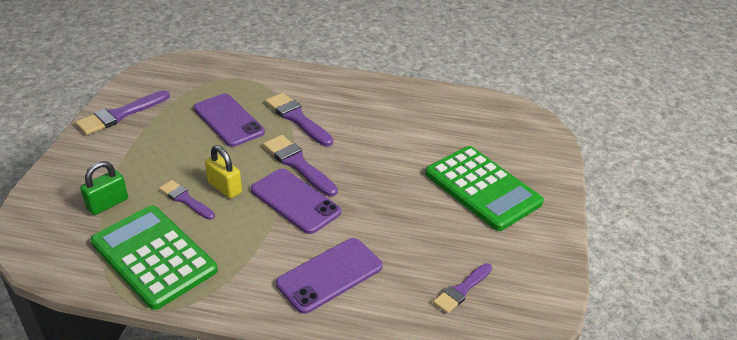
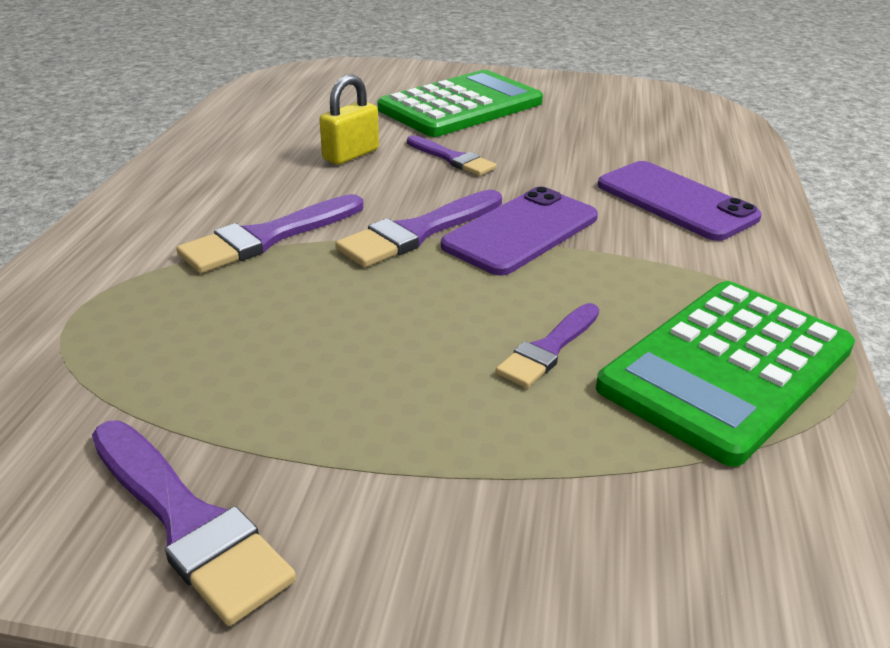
camera: 90 degrees left, 5 degrees down
green padlock [80,161,128,215] -> none
purple phone [194,94,265,147] -> none
yellow padlock [205,145,242,198] -> yellow padlock moved to [319,75,379,165]
purple brush [433,263,492,314] -> purple brush moved to [407,135,497,176]

